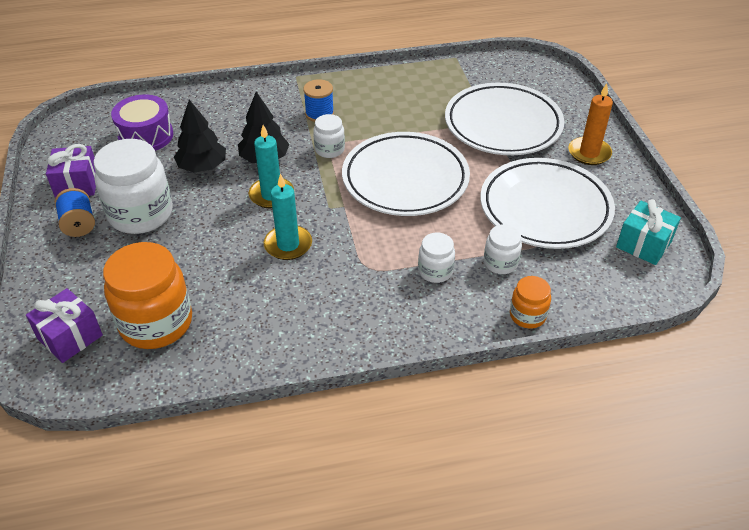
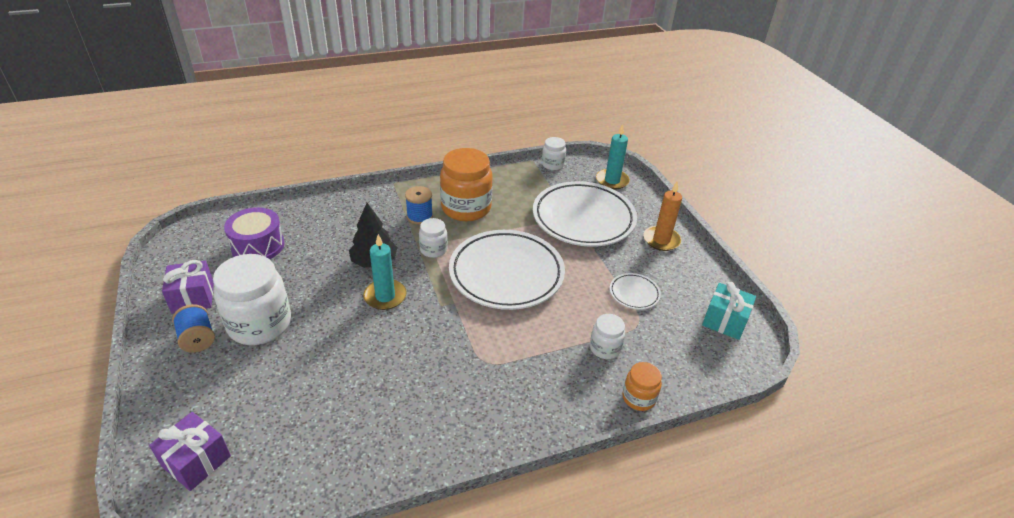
camera: 10 degrees left, 5 degrees down
orange jar [103,242,192,349] -> orange jar moved to [440,148,493,221]
black tree [174,100,226,173] -> none
turquoise candle [264,174,312,260] -> turquoise candle moved to [596,124,630,190]
white jar [418,233,455,283] -> white jar moved to [542,137,566,170]
white plate [480,158,615,249] -> white plate [610,273,661,309], size x0.43

